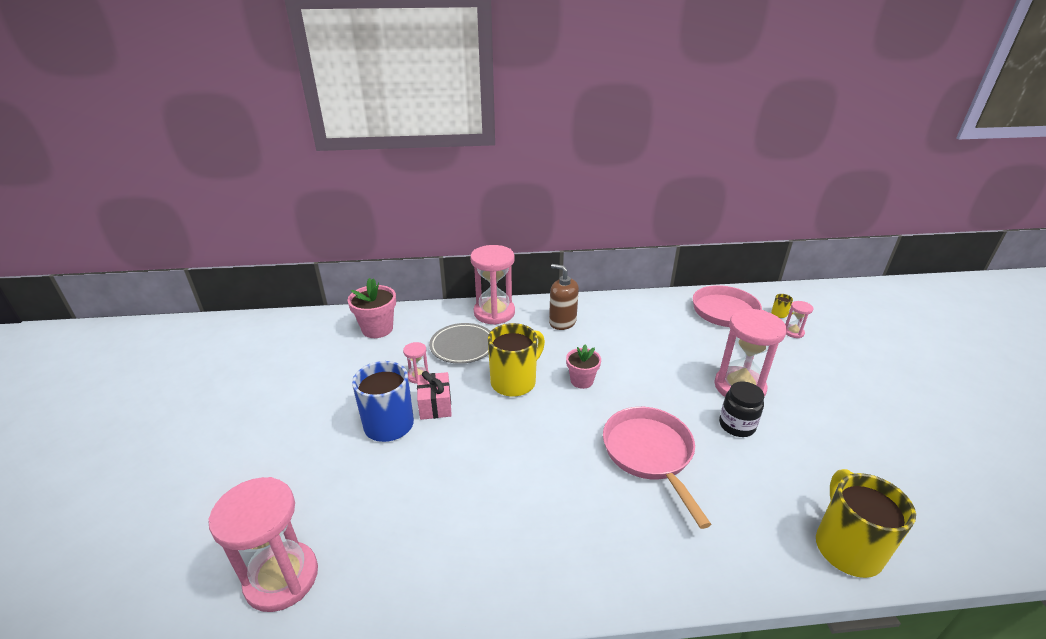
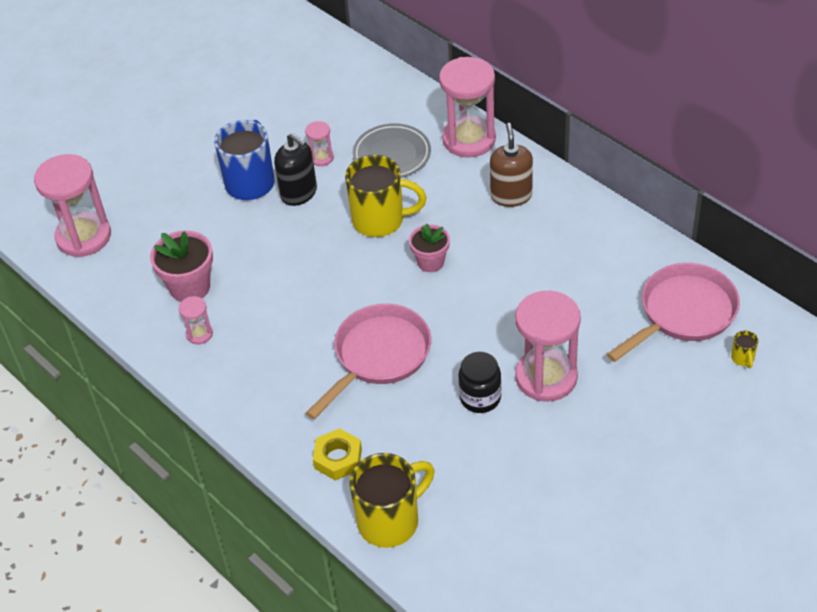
camera: 55 degrees right, 15 degrees up
pink flower pot [348,278,396,338] -> pink flower pot moved to [150,231,213,302]
pink gift [417,371,452,420] -> black soap dispenser [274,133,317,206]
pink hourglass [785,301,813,338] -> pink hourglass moved to [179,296,213,344]
none -> yellow nut [313,428,362,481]

